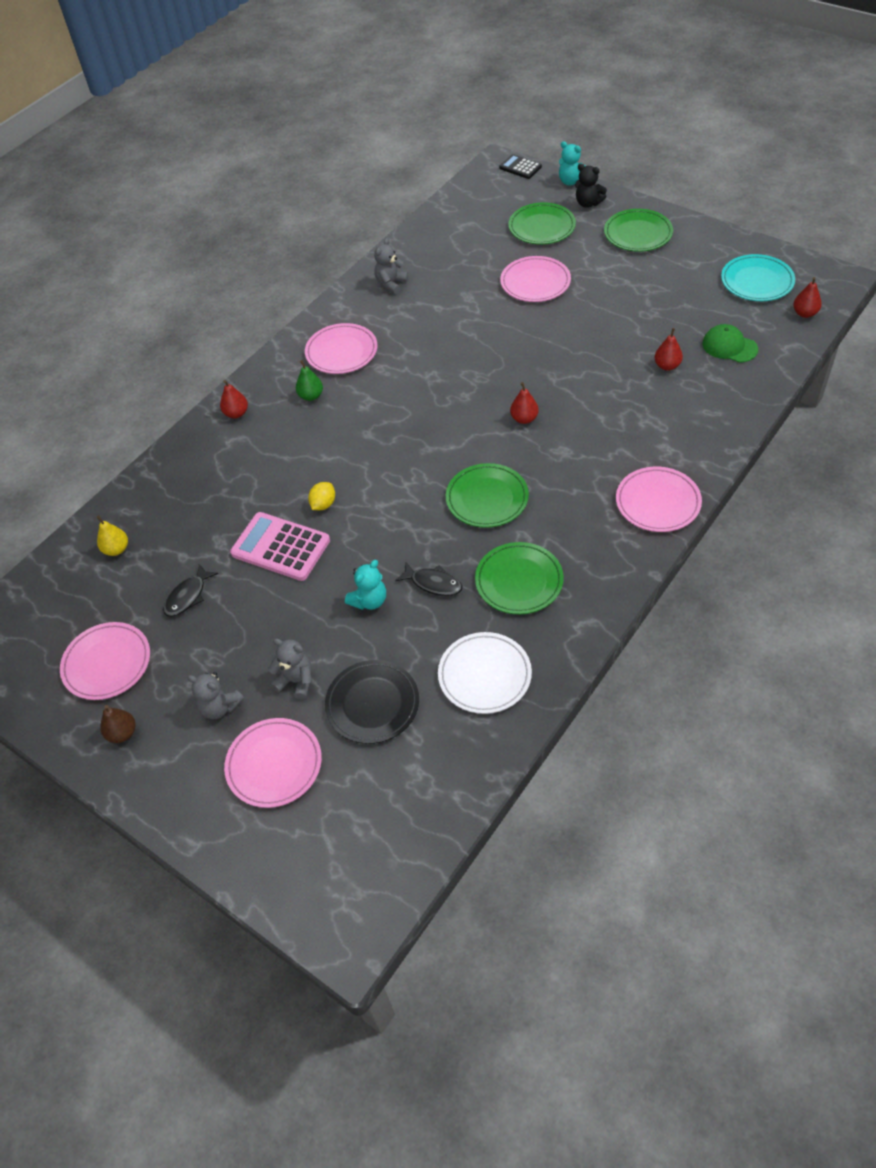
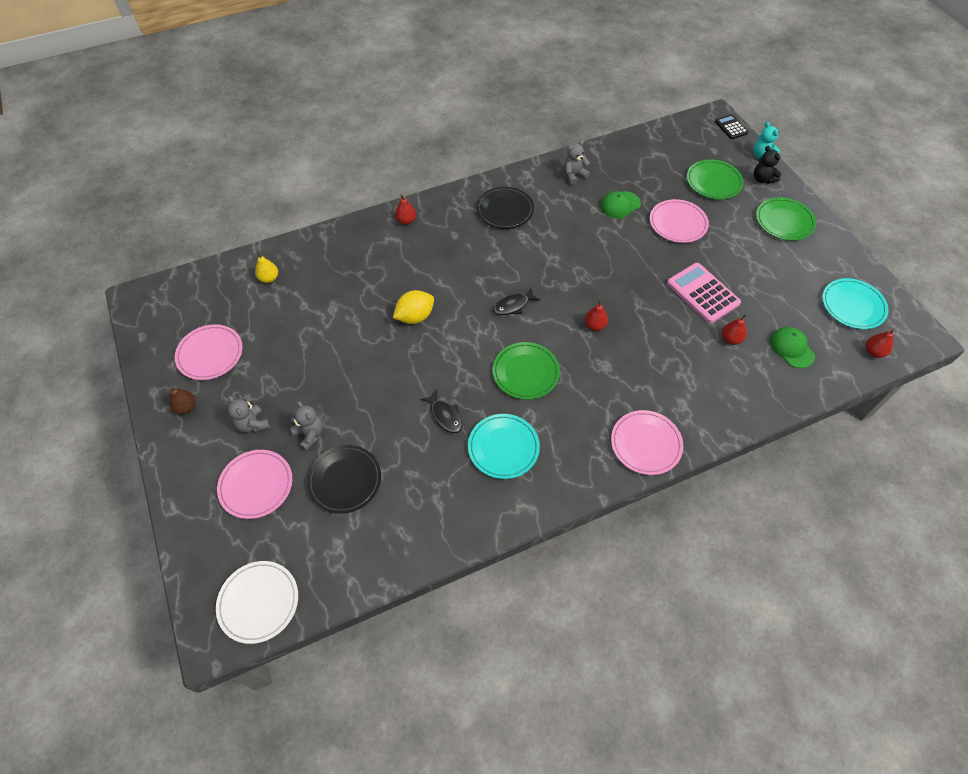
camera: 25 degrees right, 5 degrees up
black fish [163,564,218,617] -> black fish moved to [493,288,540,315]
pink calculator [230,512,330,581] -> pink calculator moved to [667,263,741,323]
green pear [296,360,323,401] -> none
pink plate [305,323,377,374] -> black plate [476,187,534,229]
yellow lemon [308,482,335,510] -> yellow lemon [393,290,434,324], size x1.60
turquoise teddy bear [345,560,386,610] -> none
white plate [438,632,532,714] -> white plate moved to [216,561,298,644]
green plate [475,542,564,614] -> turquoise plate [468,414,540,479]
none -> green cap [601,191,641,219]

